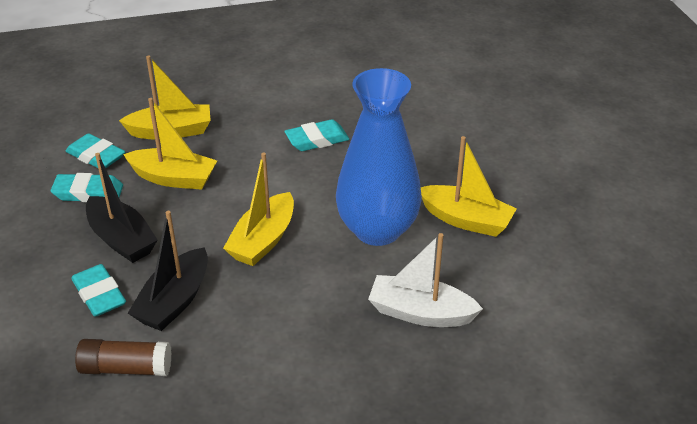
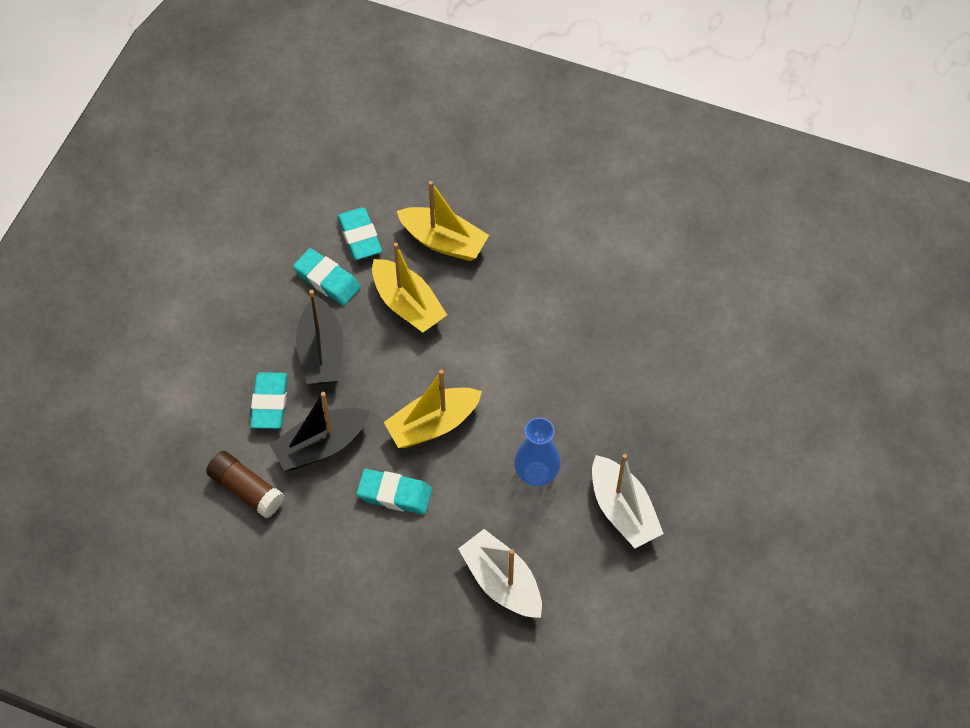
camera: 35 degrees right, 20 degrees up
turquoise eraser [285,119,350,151] -> turquoise eraser moved to [357,469,432,514]
blue vase [336,68,422,246] -> blue vase [514,417,561,486], size x0.54
yellow boat [421,136,517,237] -> white boat [592,454,664,548]

